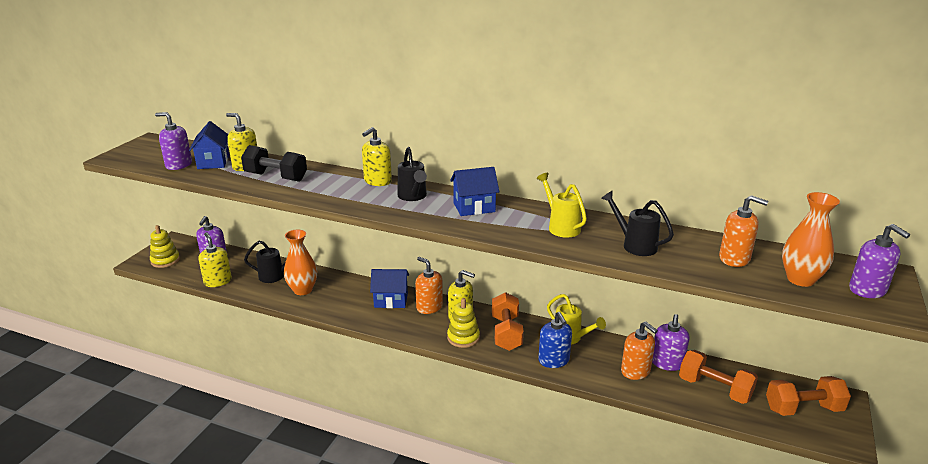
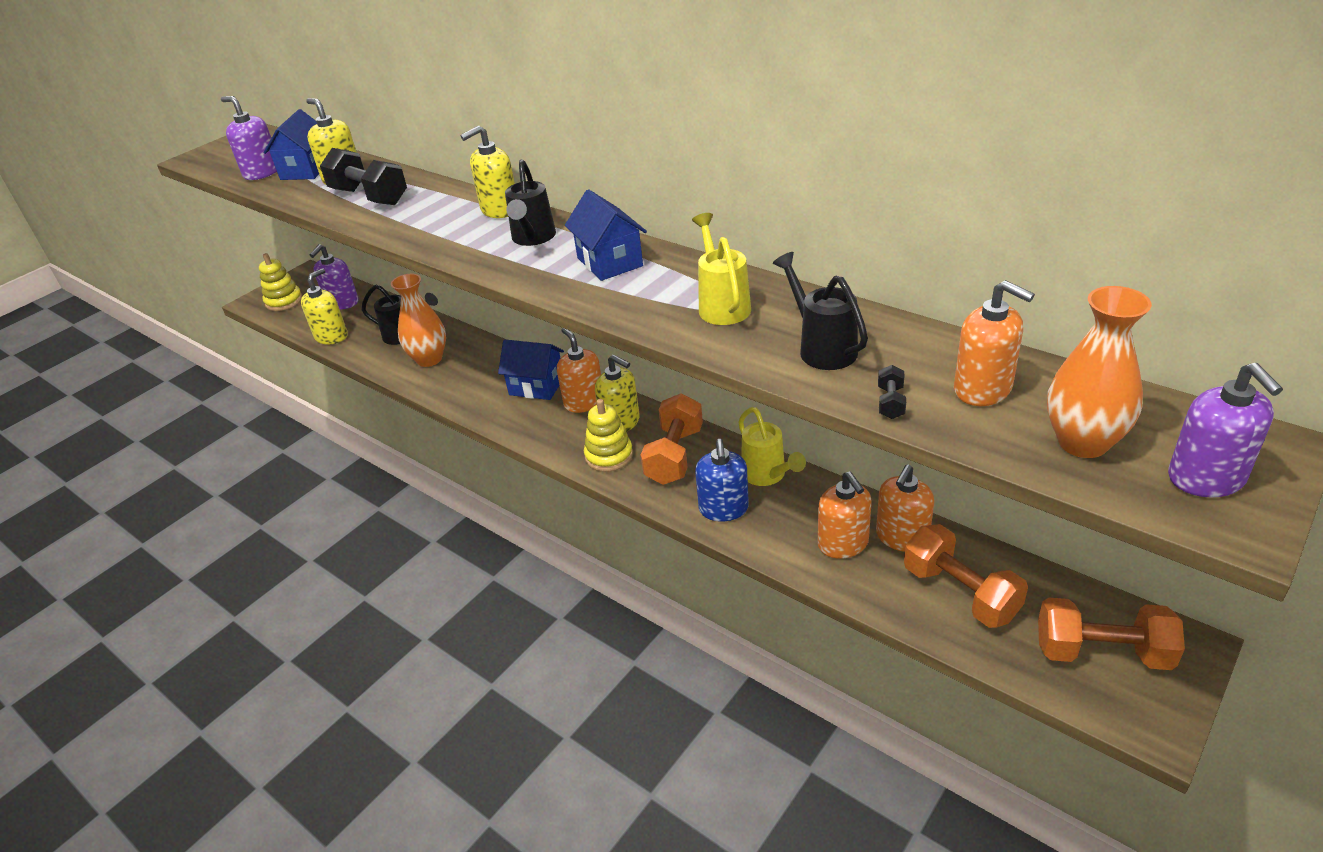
camera: 20 degrees right, 10 degrees up
yellow soap dispenser [199,232,232,287] -> yellow soap dispenser turned 45 degrees clockwise [301,268,348,345]
blue house [450,167,499,216] -> blue house turned 60 degrees clockwise [565,189,647,281]
purple soap dispenser [652,314,690,371] -> orange soap dispenser [876,465,934,552]
none -> black dumbbell [878,365,906,419]

